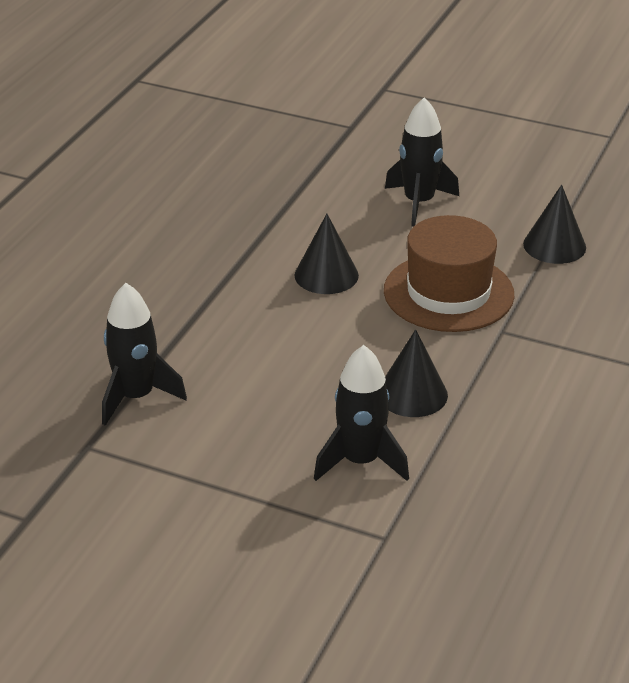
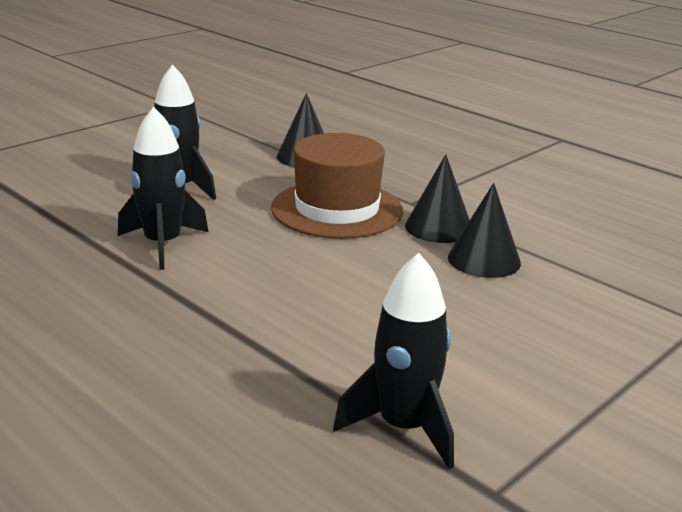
camera: 70 degrees left, 10 degrees down
black cone [295,214,359,294] -> black cone moved to [405,154,470,243]
black rocket [314,345,409,481] -> black rocket moved to [118,107,209,270]

